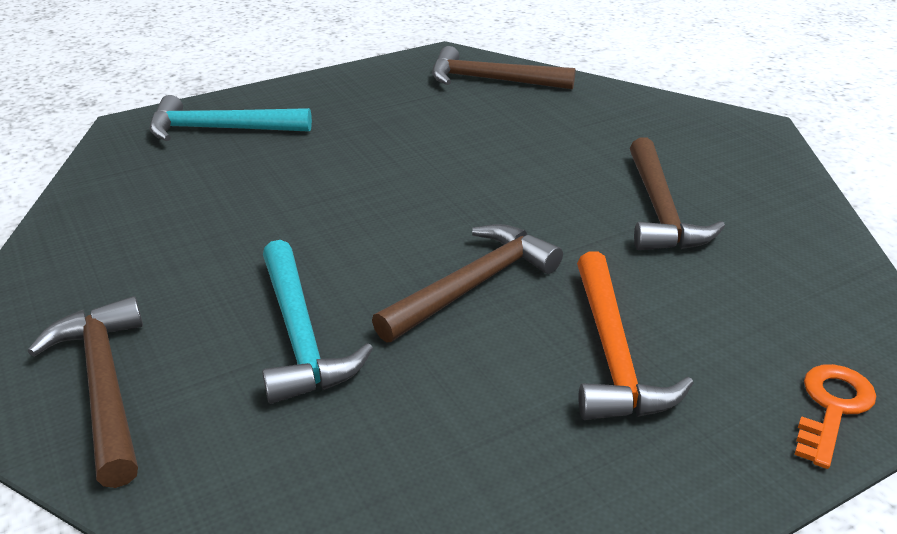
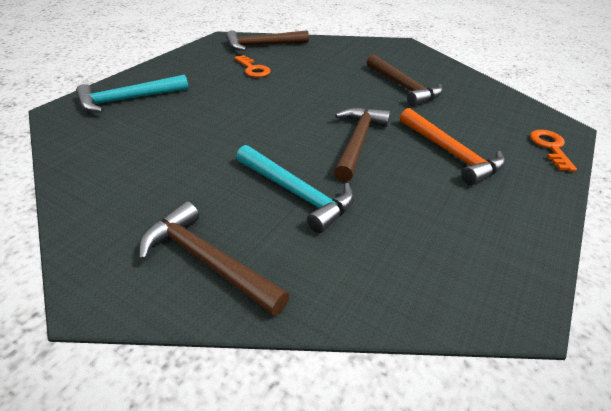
camera: 30 degrees left, 5 degrees up
none -> orange key [234,55,271,77]

